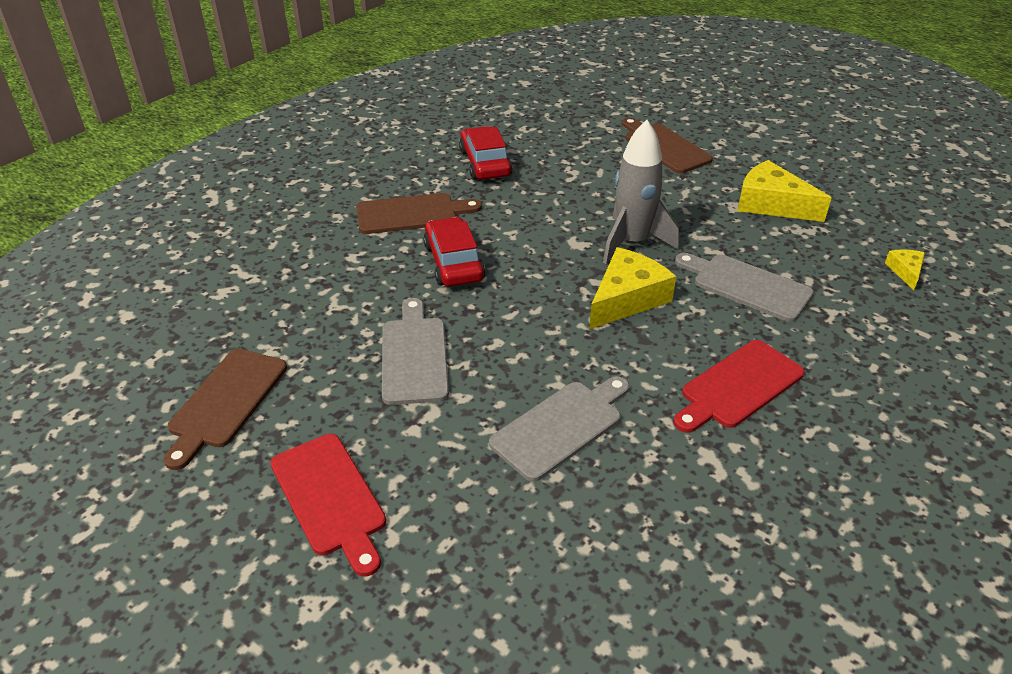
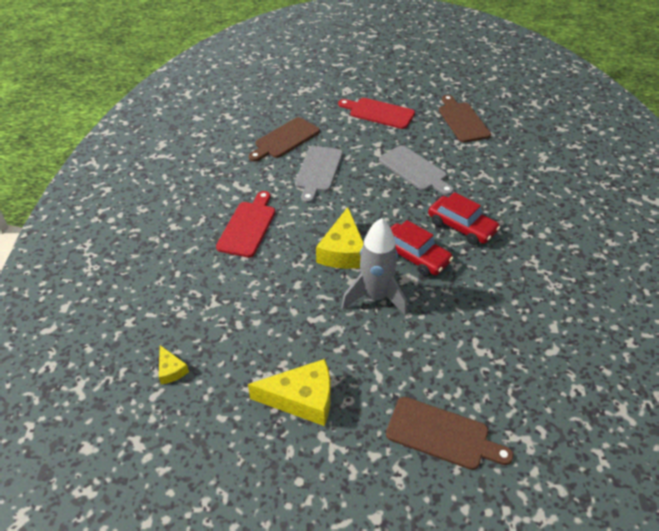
camera: 145 degrees right, 5 degrees up
brown cutting board [356,193,482,234] -> brown cutting board moved to [249,117,320,161]
red car [459,126,513,180] -> red car moved to [390,220,453,276]
grey cutting board [675,253,814,322] -> none

